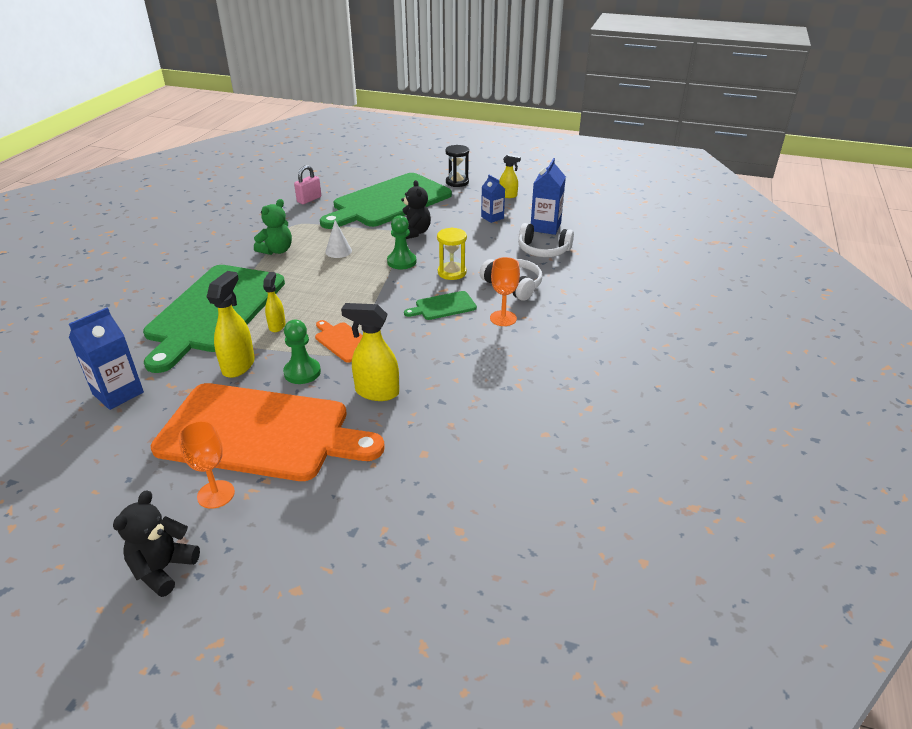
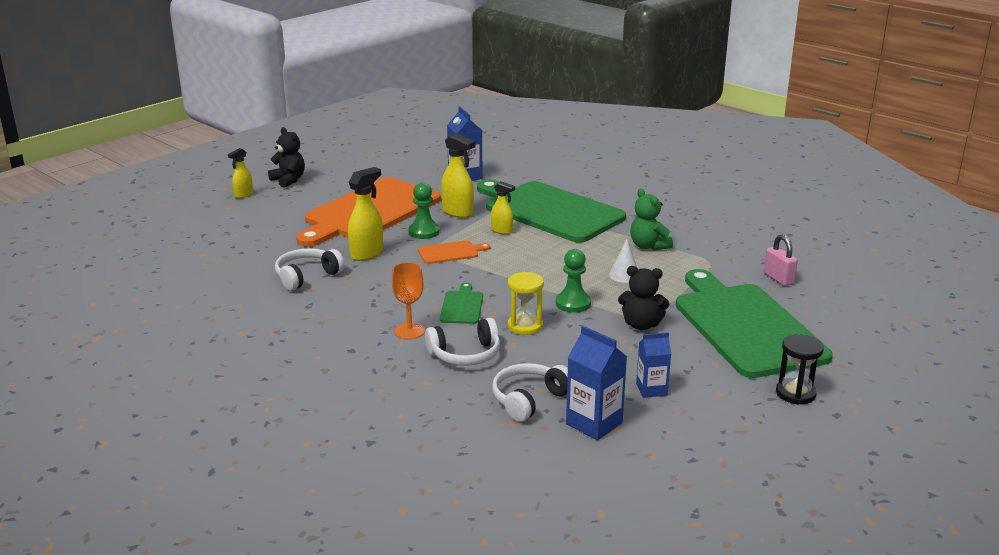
camera: 115 degrees right, 10 degrees down
orange goblet [178,421,235,509] -> none
yellow spray bottle [499,154,521,198] -> yellow spray bottle moved to [228,148,253,198]
none -> white headphones [275,248,345,291]

